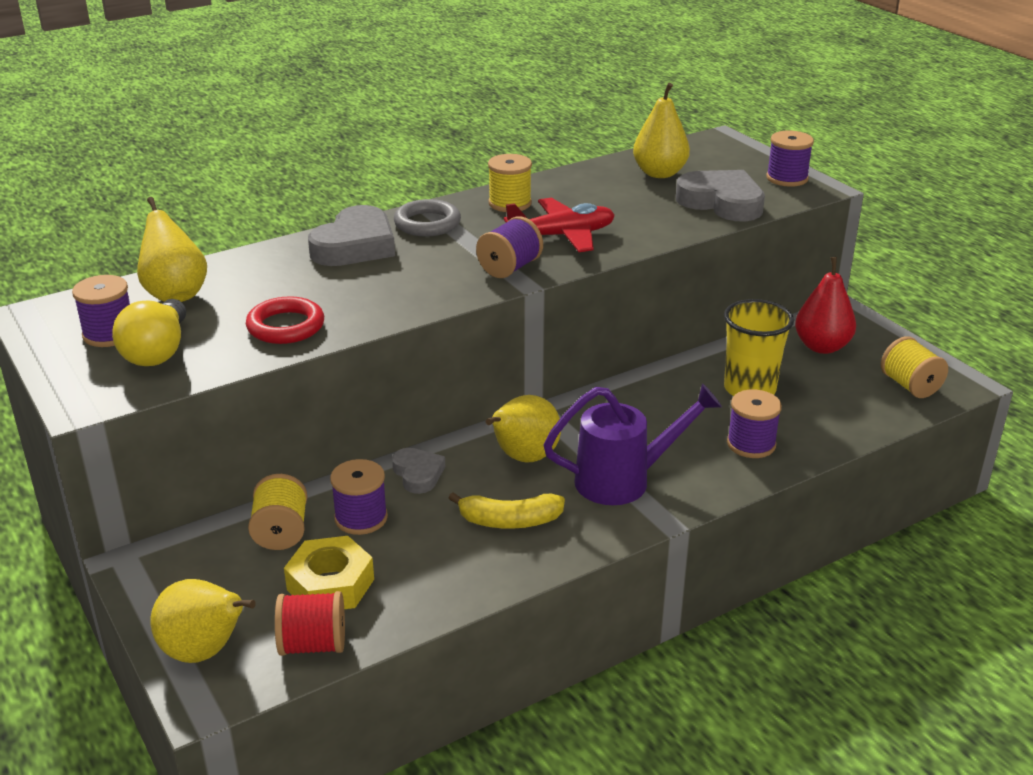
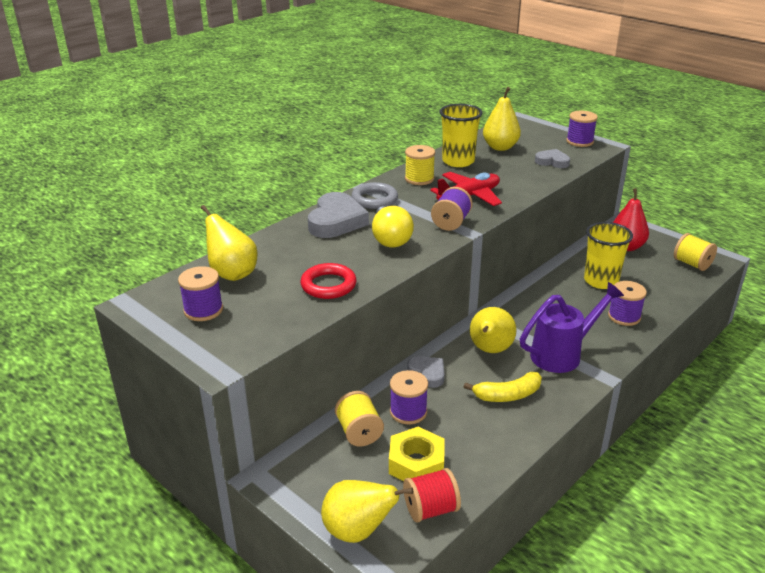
camera: 15 degrees left, 0 degrees up
yellow light bulb [112,299,186,366] -> yellow light bulb moved to [372,206,414,247]
grey heart [676,170,765,221] -> grey heart [535,149,570,168], size x0.57
none -> yellow cup [440,104,483,167]

